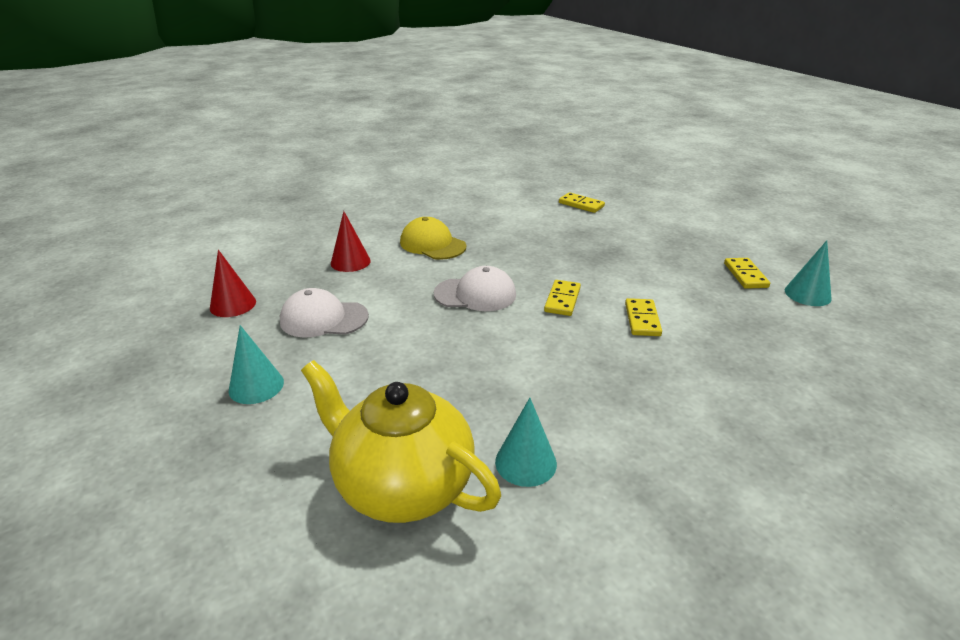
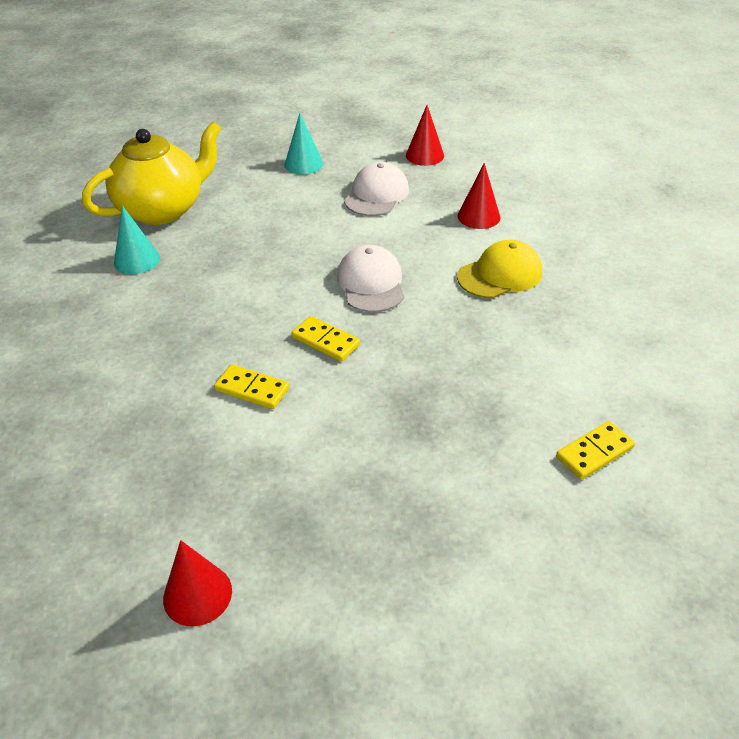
camera: 110 degrees right, 10 degrees up
white cap [434,266,516,311] -> white cap turned 150 degrees clockwise [337,245,404,312]
yellow domino [724,258,770,289] -> none
turquoise cone [785,240,832,306] -> red cone [163,540,232,626]

